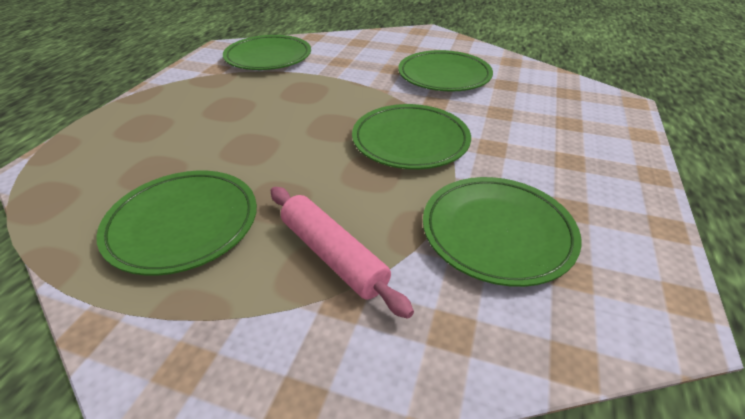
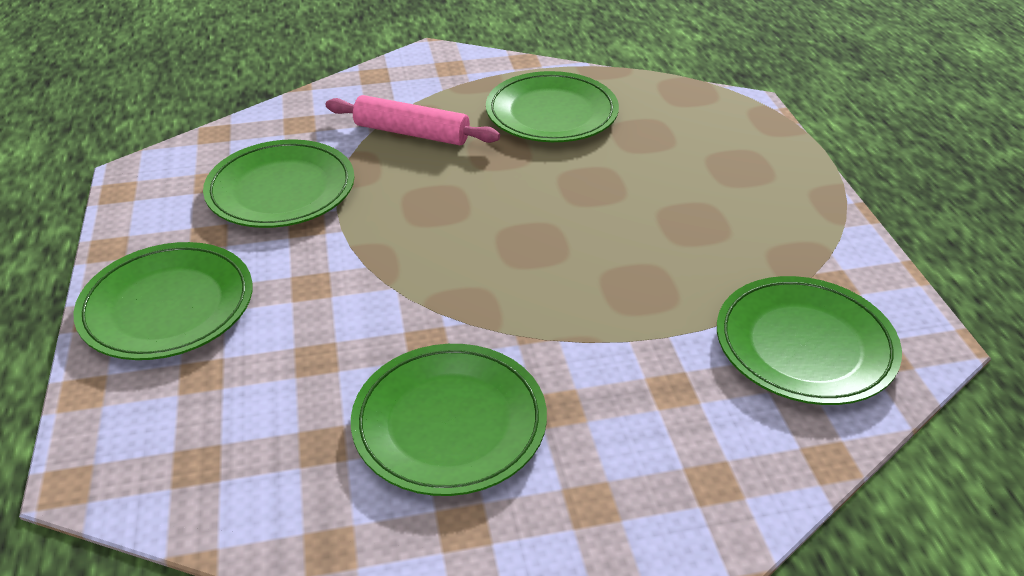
camera: 150 degrees right, 0 degrees up
green plate [352,104,471,169] -> green plate moved to [73,242,253,360]

